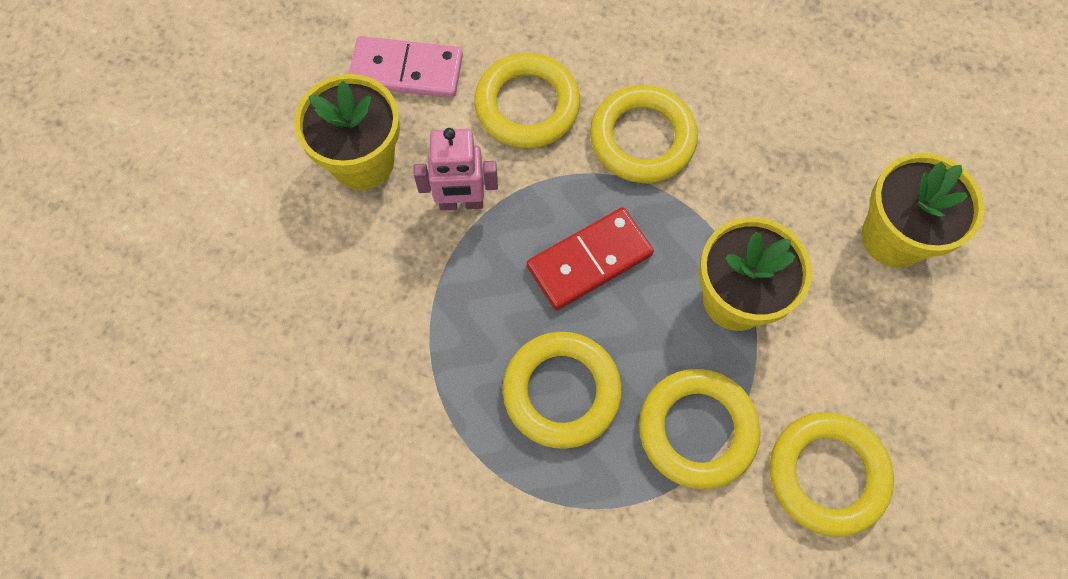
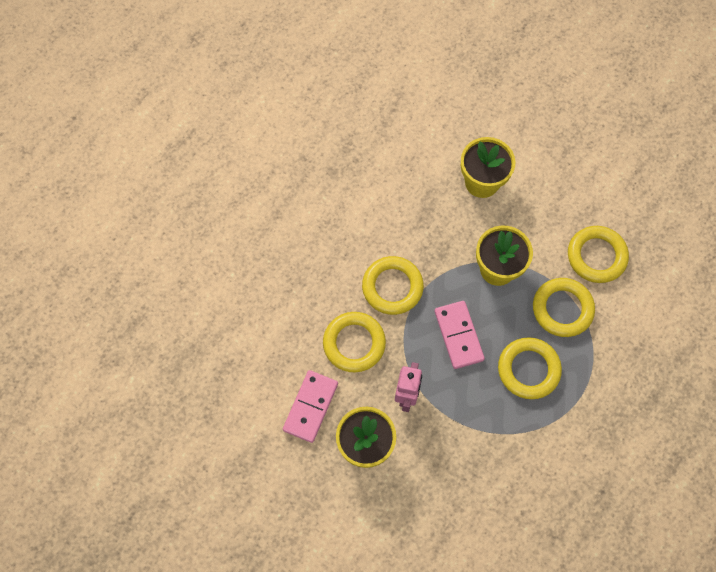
camera: 75 degrees left, 0 degrees up
red domino [527,207,654,310] -> pink domino [435,301,485,369]

